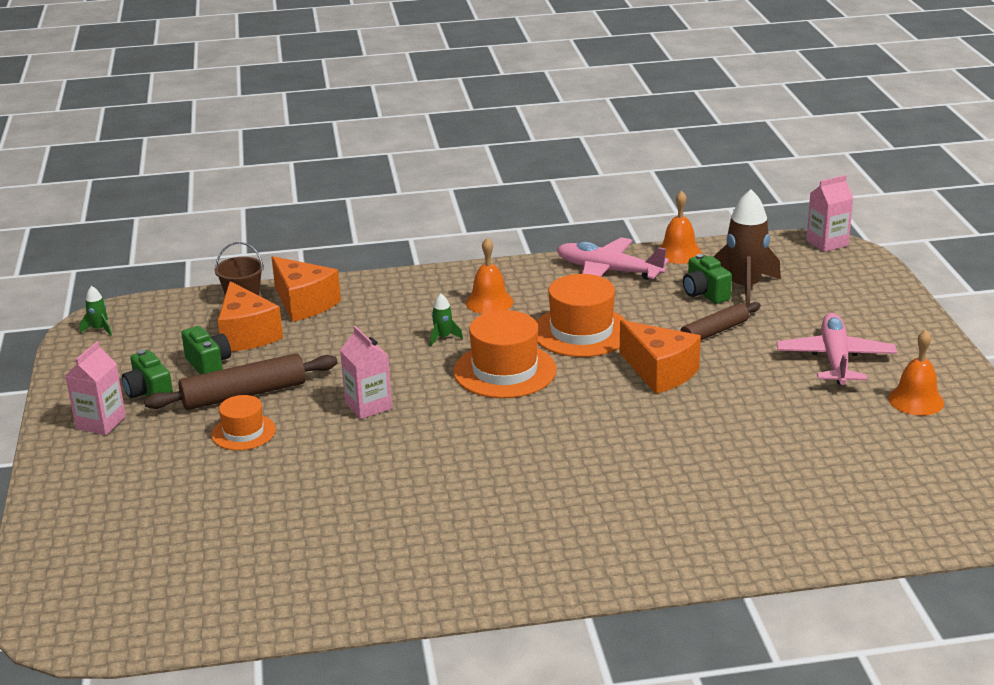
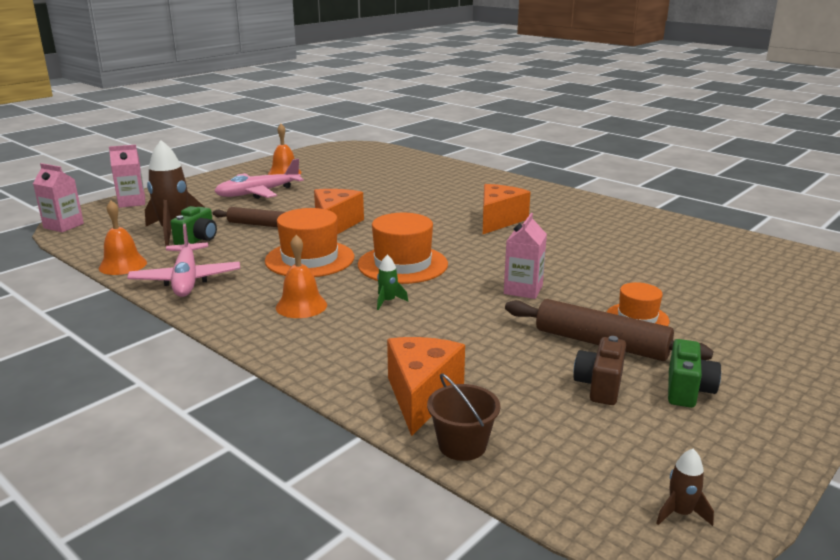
camera: 130 degrees left, 5 degrees down
pink carton [65,341,126,435] -> pink carton moved to [109,145,145,208]
green rocket [79,286,112,336] -> brown rocket [656,449,714,526]
green camera [181,326,231,375] -> brown camera [573,336,626,405]
orange cheese [218,281,283,352] -> orange cheese moved to [483,184,531,234]

